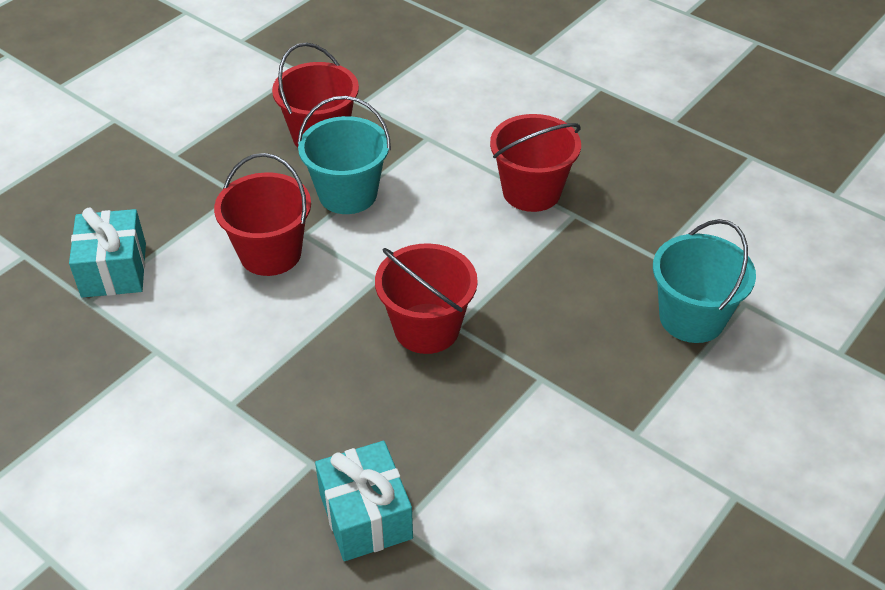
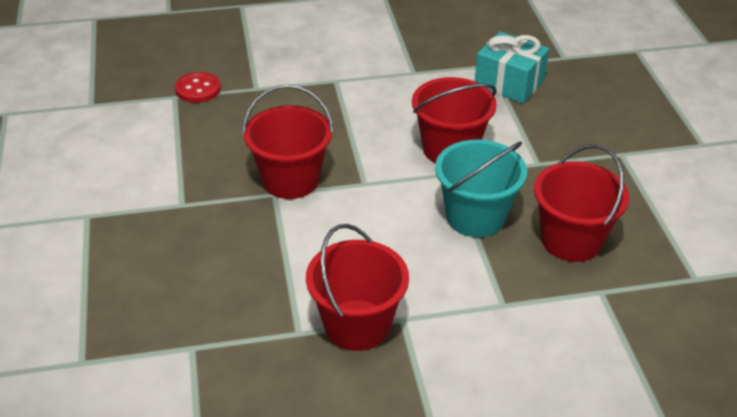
camera: 130 degrees right, 5 degrees down
turquoise gift [315,441,413,561] -> red button [175,72,221,103]
turquoise bucket [653,219,756,343] -> none

